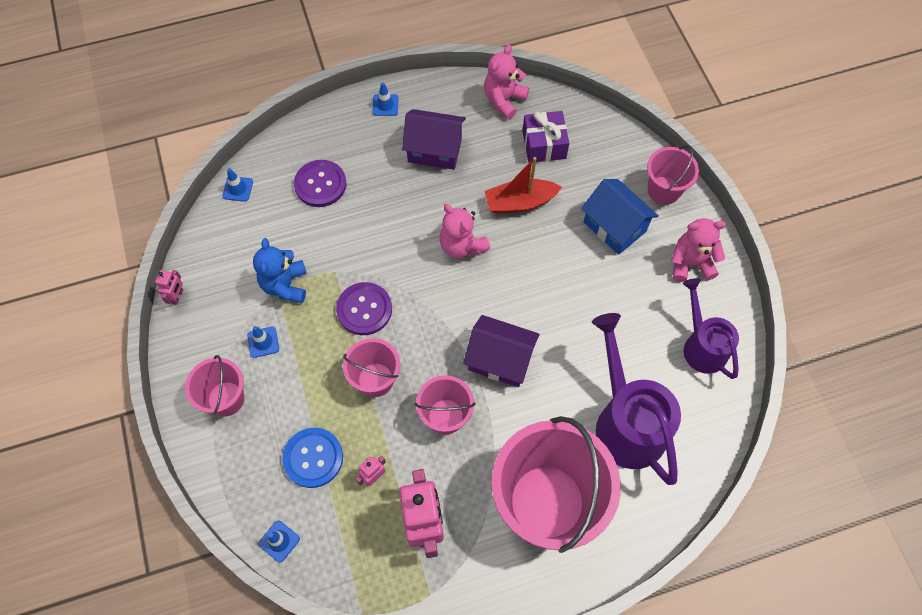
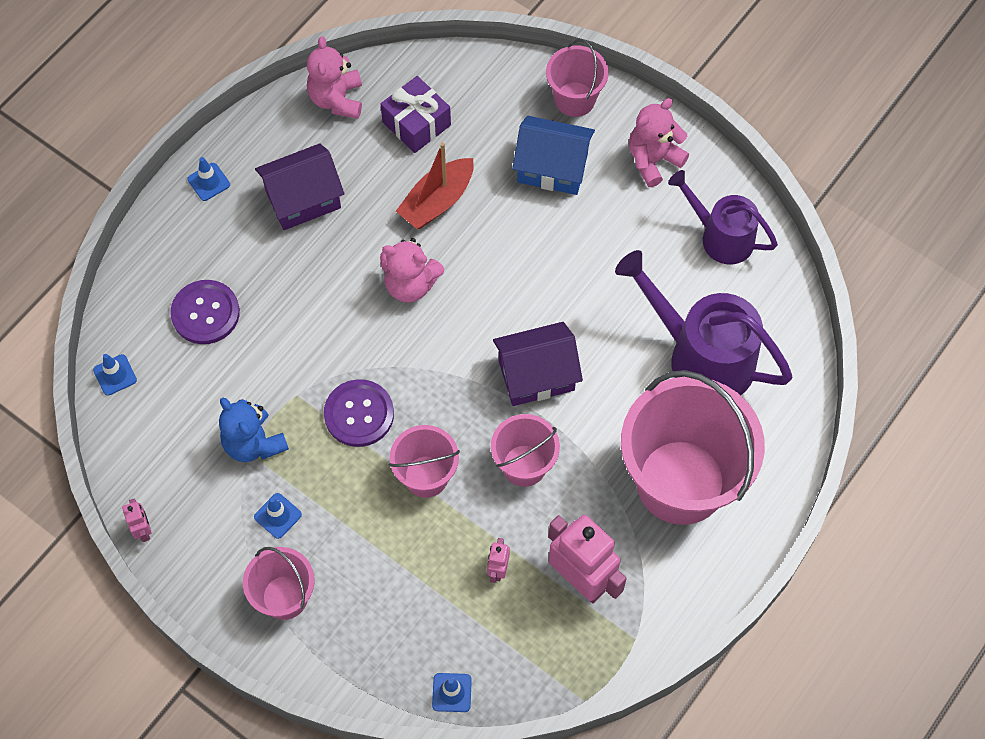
camera: 35 degrees left, 0 degrees up
blue button [282,428,343,488] -> none

